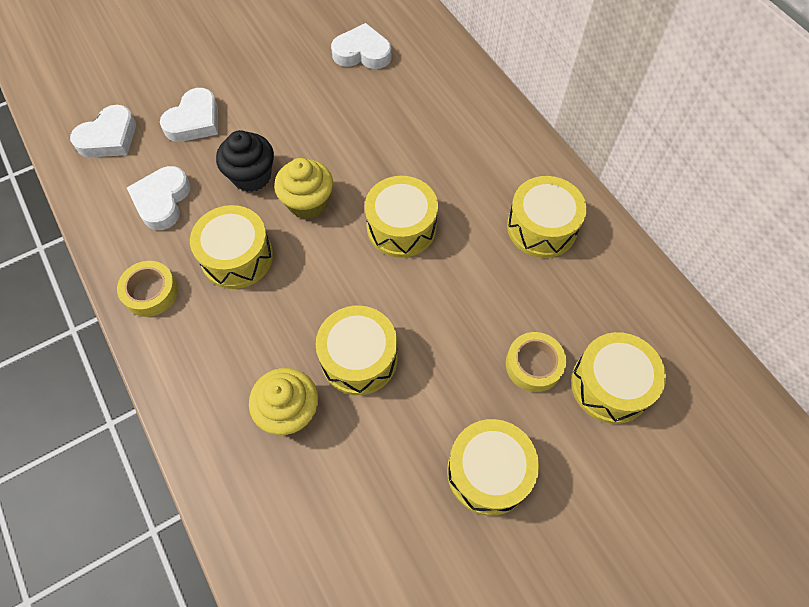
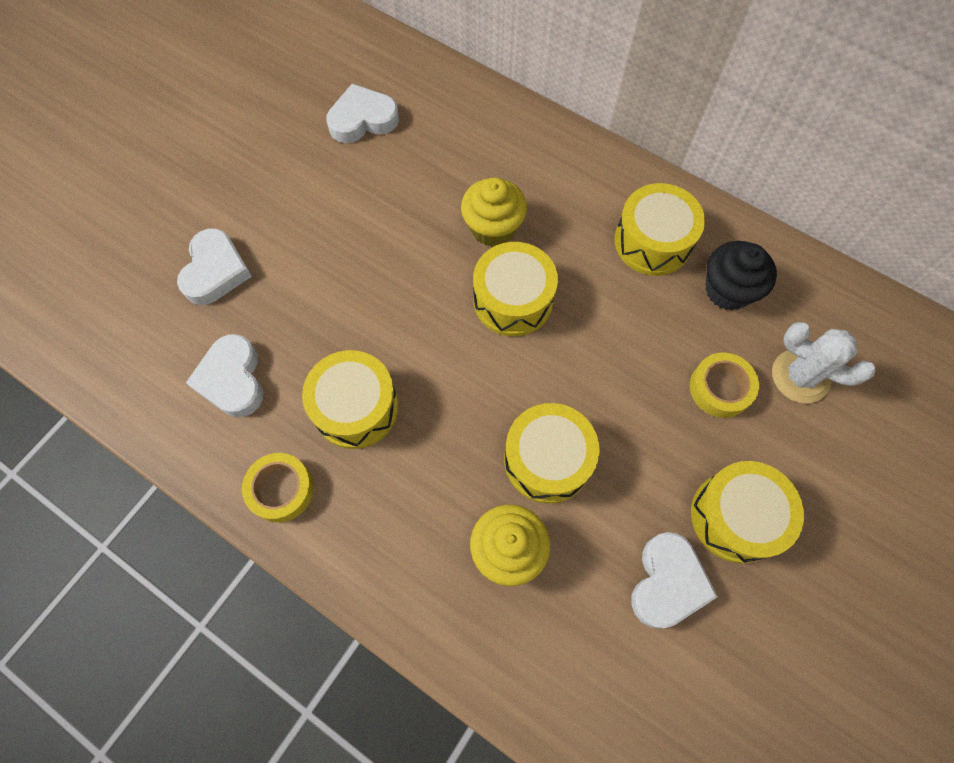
camera: 25 degrees left, 5 degrees up
white heart [70,105,136,158] -> white heart moved to [631,532,718,629]
black cupcake [216,130,274,192] -> black cupcake moved to [705,241,777,311]
yellow cupcake [274,158,333,219] -> yellow cupcake moved to [461,177,527,247]
yellow drum [571,332,666,424] -> white cactus [772,322,875,403]

